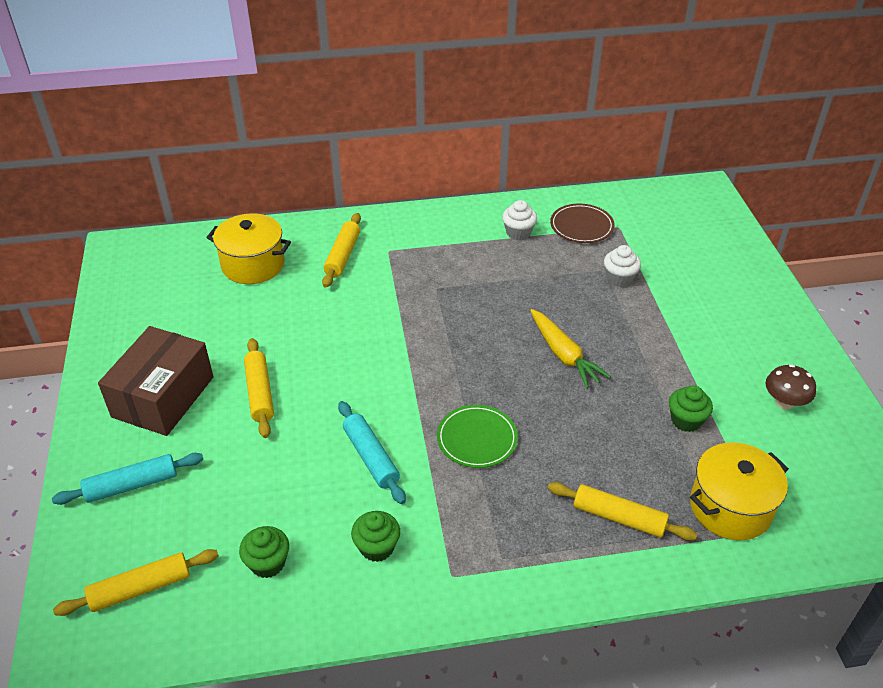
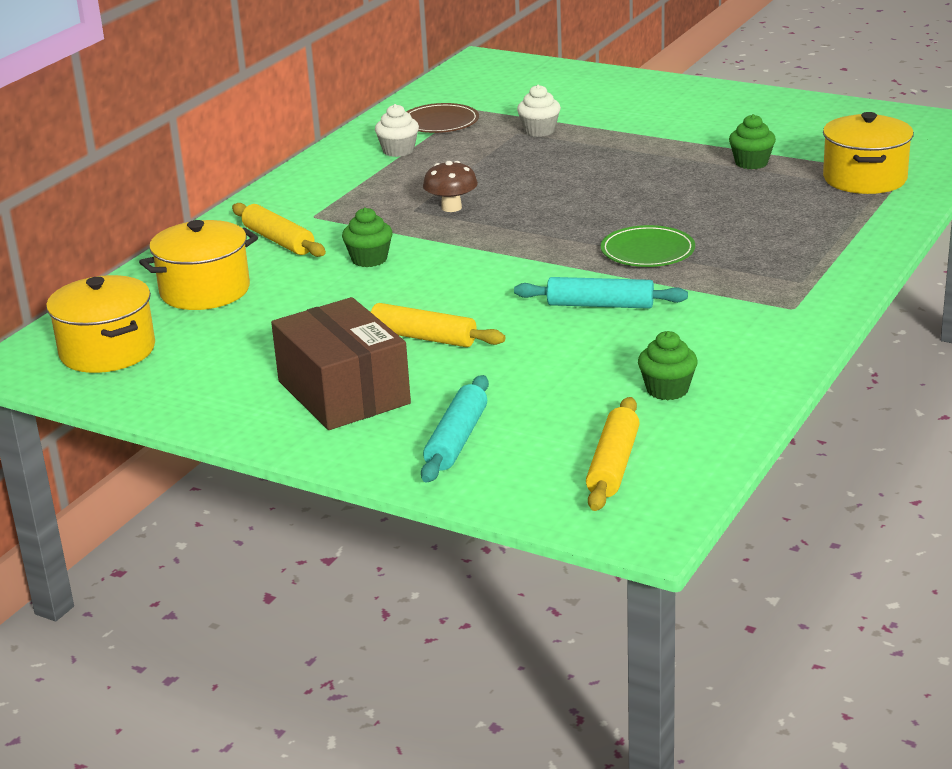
camera: 50 degrees left, 15 degrees down
green cupcake [351,511,400,562] -> green cupcake moved to [342,207,393,267]
yellow carrot [530,309,611,388] -> none
yellow rolling pin [548,482,697,541] -> none
brown mushroom [765,364,816,409] -> brown mushroom moved to [423,161,478,212]
none -> yellow pot [46,275,155,373]

